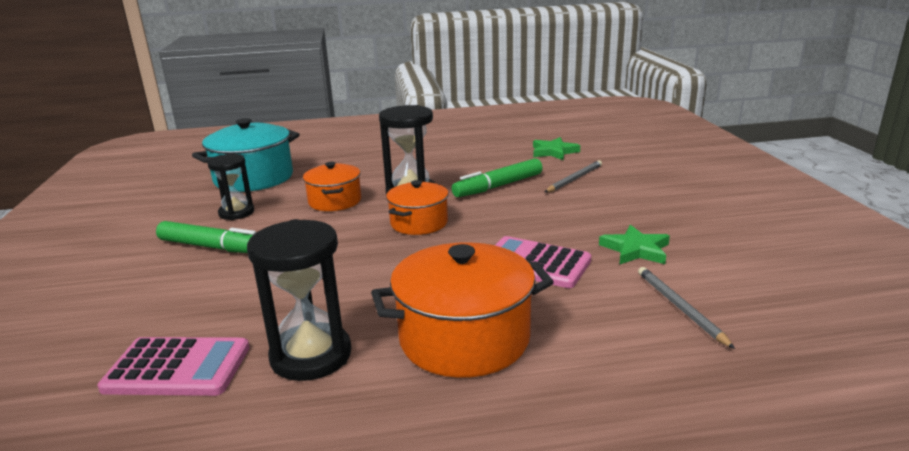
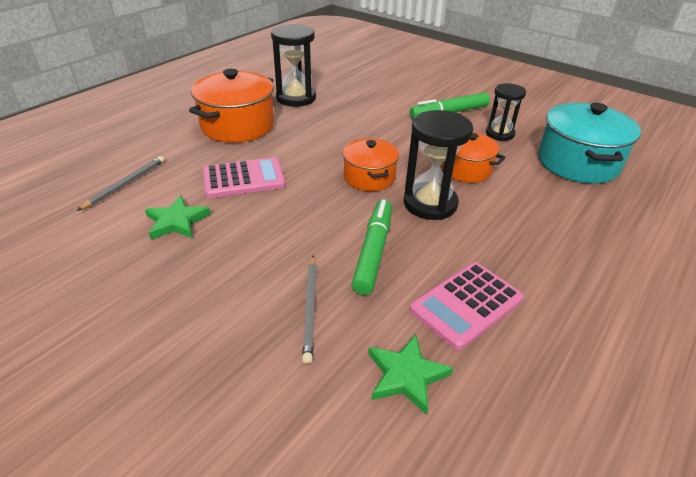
camera: 135 degrees right, 15 degrees up
pink calculator [97,337,250,396] -> pink calculator moved to [410,262,524,350]
grey pencil [638,267,735,349] -> grey pencil turned 90 degrees counterclockwise [77,156,165,211]

